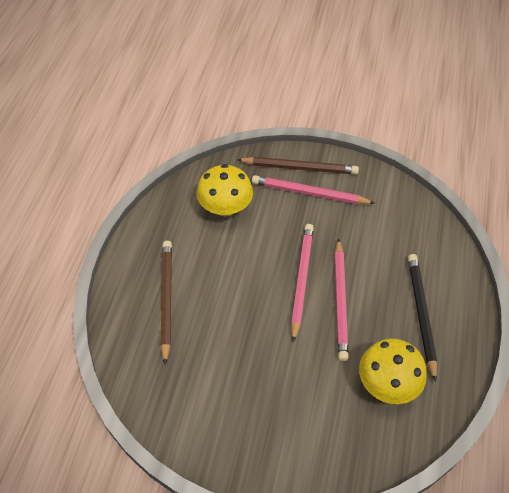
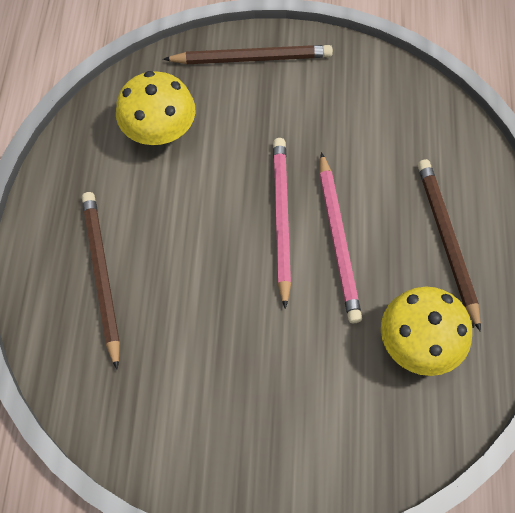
camera: 10 degrees left, 10 degrees up
pink pencil [252,175,375,204] -> none
black pencil [408,254,437,382] -> brown pencil [418,159,481,332]

